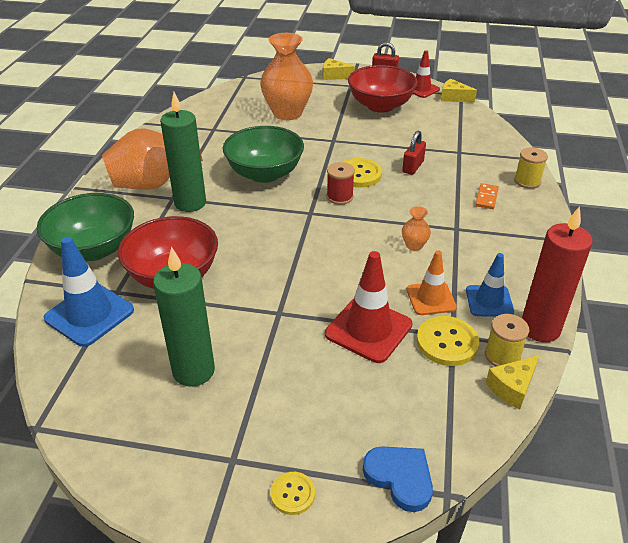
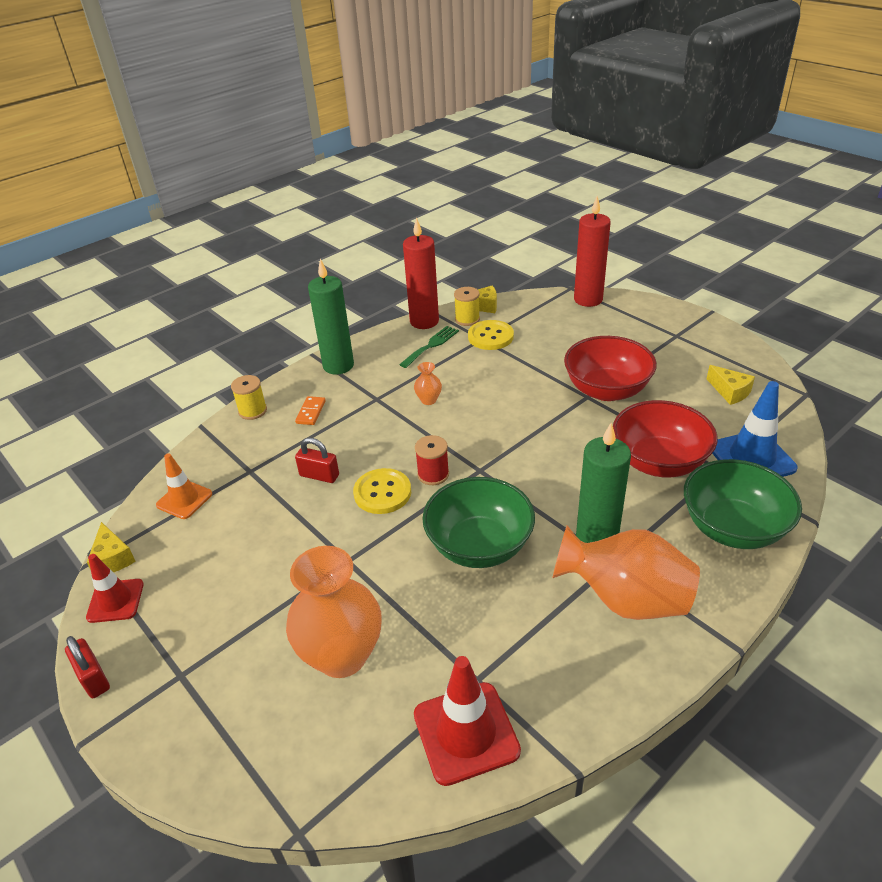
camera: 140 degrees left, 0 degrees up
green candle [153,247,215,387] -> green candle moved to [308,259,354,375]
yellow button [271,472,315,515] -> none
yellow cheese [323,58,355,80] -> yellow cheese moved to [707,365,755,405]
red traffic cone [325,251,412,363] -> red traffic cone moved to [414,656,521,786]
red bowl [348,65,418,113] -> red bowl moved to [564,336,657,401]
blue heart [363,446,433,512] -> red candle [574,196,611,307]
red padlock [402,131,426,175] -> red padlock turned 45 degrees clockwise [295,438,339,483]
orange traffic cone [406,251,457,315] -> orange traffic cone moved to [156,453,212,519]
blue traffic cone [466,253,514,317] -> green fork [399,326,459,368]
orange domino [475,183,499,209] -> orange domino turned 45 degrees counterclockwise [295,396,326,425]

